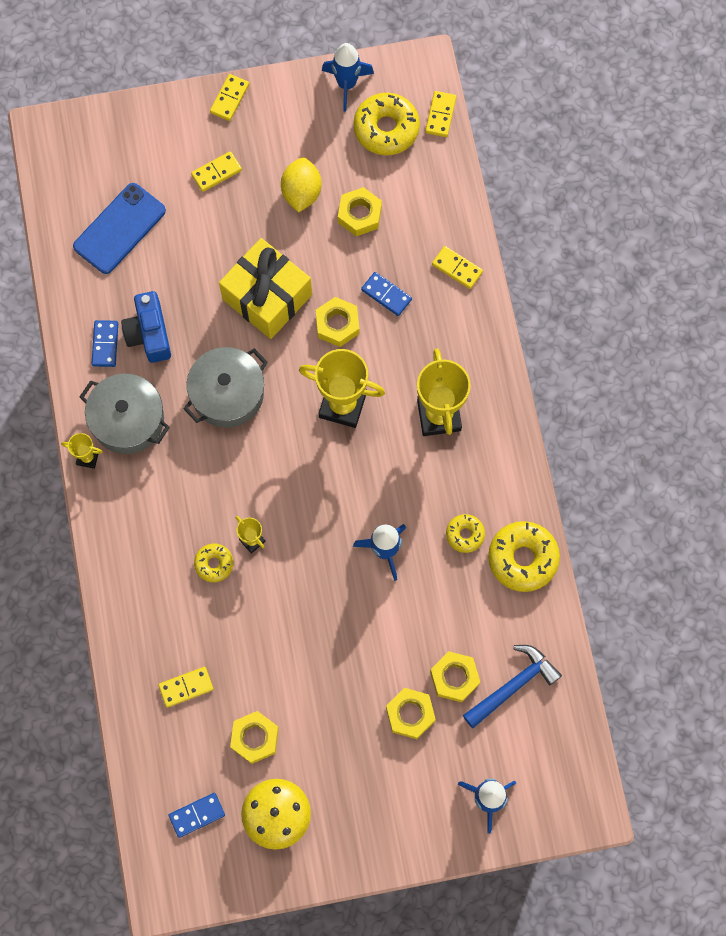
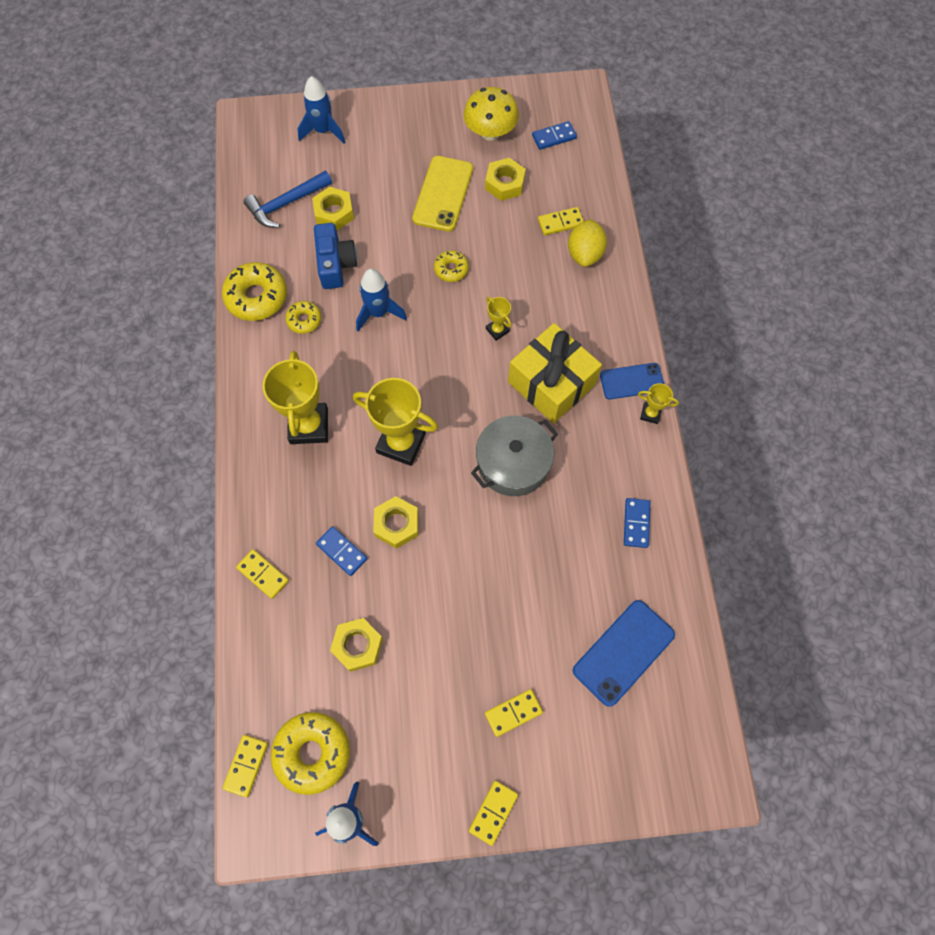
camera: 175 degrees left, 5 degrees down
grey pot [79,374,170,454] -> none
blue camera [121,291,171,363] -> blue camera moved to [314,223,357,289]
yellow donut [194,544,233,582] -> yellow donut moved to [434,250,469,282]
yellow gift [219,238,312,339] -> yellow gift moved to [508,323,602,423]
yellow lemon [281,157,321,213] -> yellow lemon moved to [568,219,607,267]
yellow nut [386,688,436,739] -> none
none -> yellow phone [412,156,473,232]
none -> blue phone [600,363,664,399]

